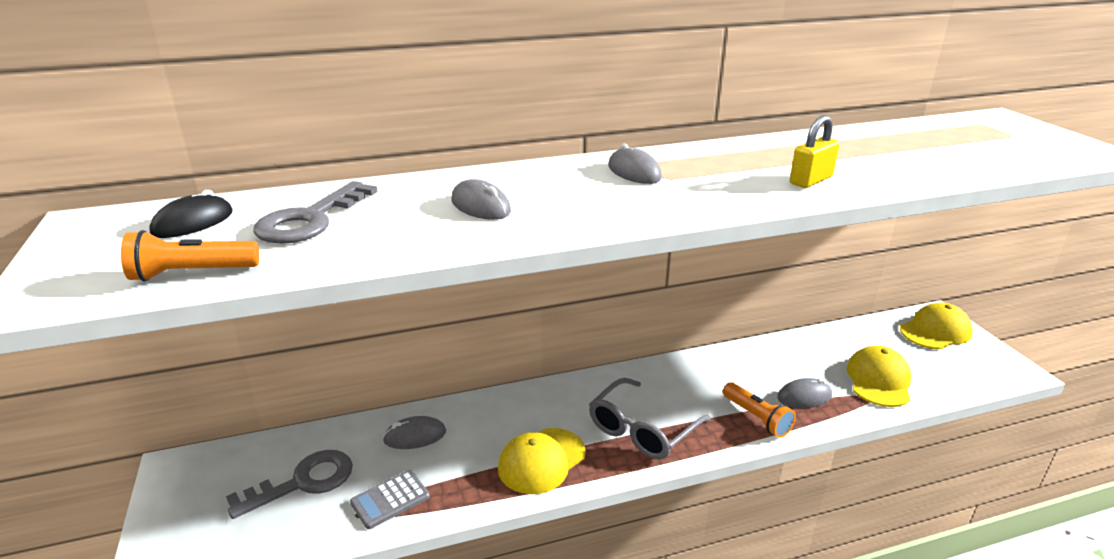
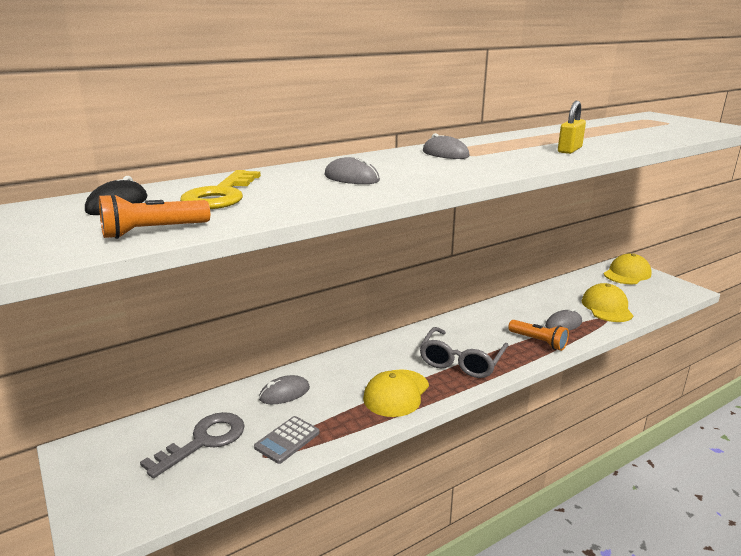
camera: 15 degrees left, 5 degrees down
grey key [253,181,378,244] -> yellow key [180,170,261,209]

